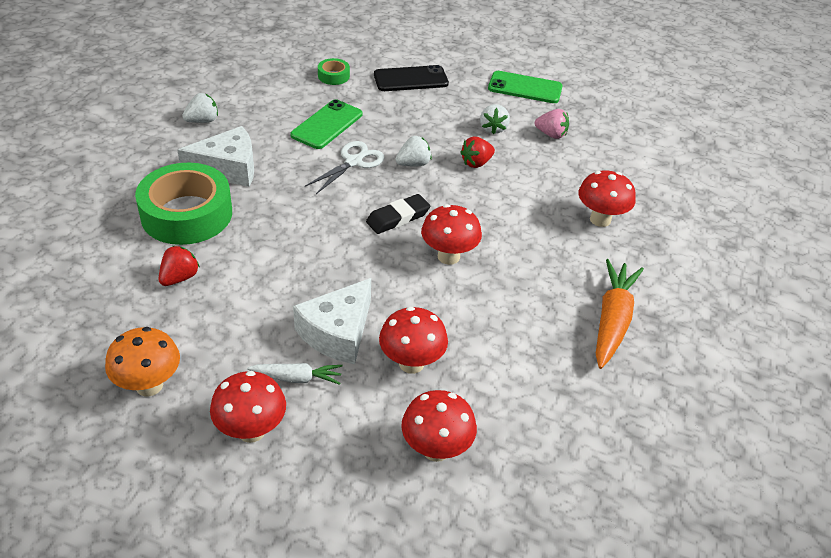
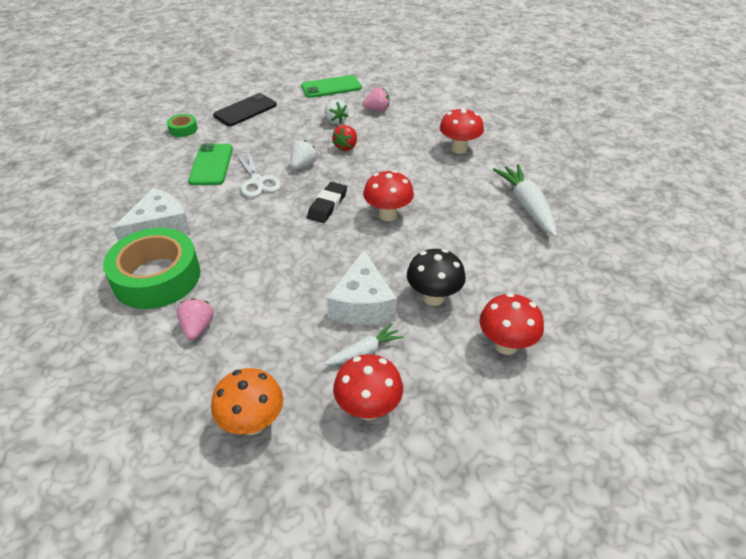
camera: 30 degrees left, 0 degrees up
red strawberry [159,246,200,286] -> pink strawberry [177,298,214,340]
white strawberry [182,93,218,123] -> none
white scissors [305,141,384,194] -> white scissors turned 150 degrees clockwise [236,152,281,197]
red mushroom [379,307,448,374] -> black mushroom [407,249,466,306]
orange carrot [596,259,644,369] -> white carrot [493,164,557,237]

